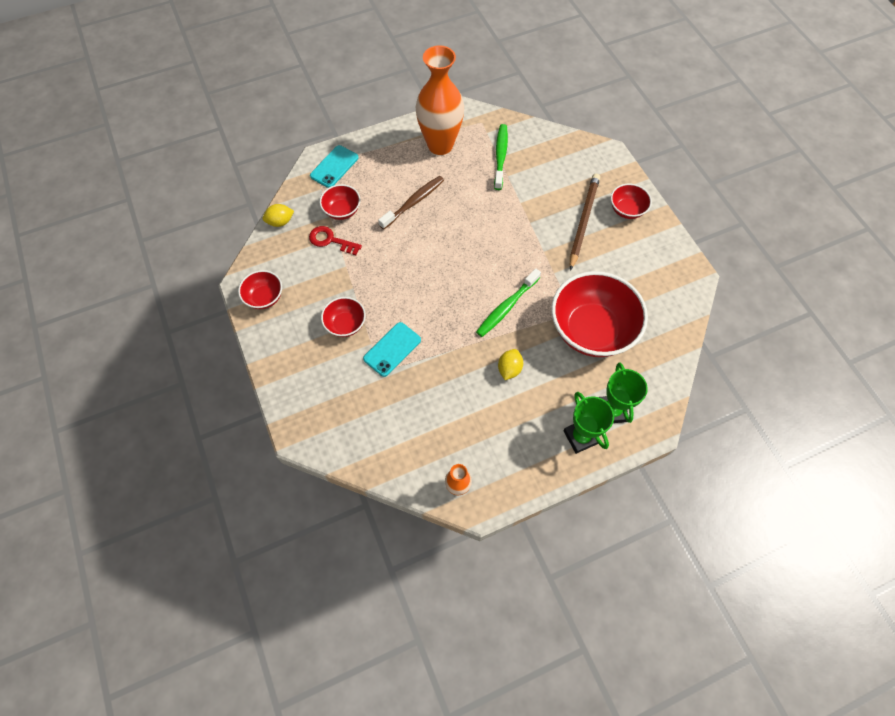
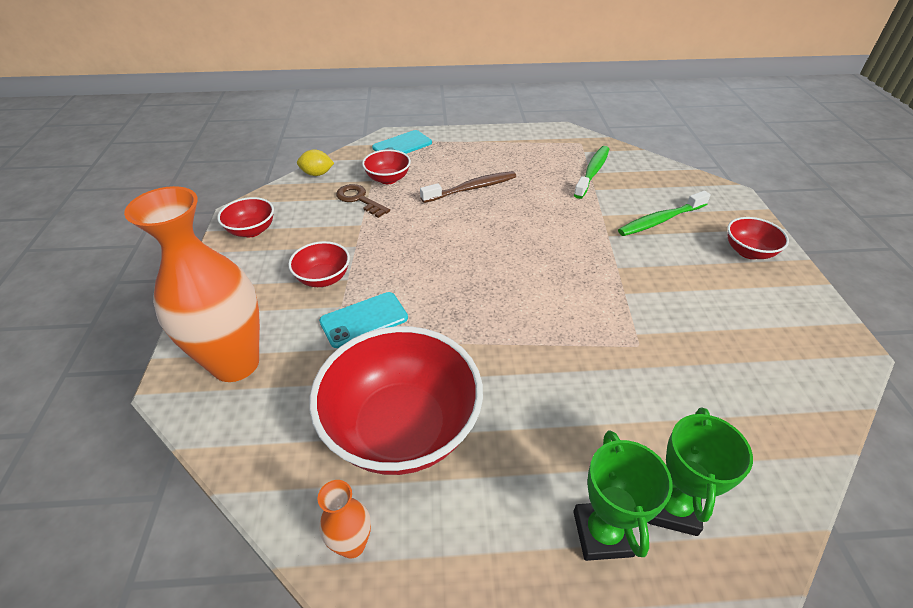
camera: 20 degrees right, 20 degrees down
red key [309,226,362,255] -> brown key [336,184,390,218]
orange vase [416,45,464,155] -> orange vase moved to [124,186,260,382]
green toothbrush [476,268,541,337] -> green toothbrush moved to [618,191,711,236]
yellow lemon [498,349,523,380] -> none
red bowl [551,271,648,357] -> red bowl moved to [309,326,483,475]
brown pencil [570,174,600,271] -> none

